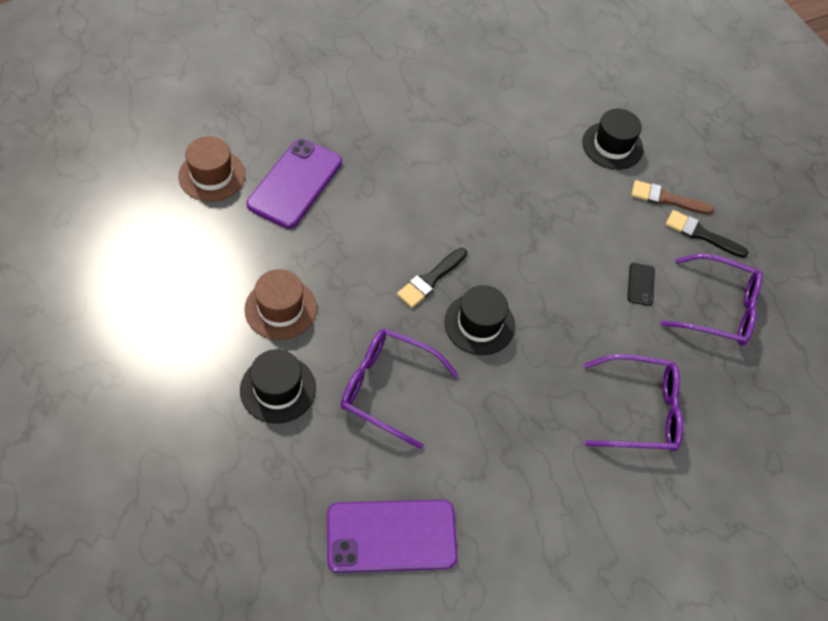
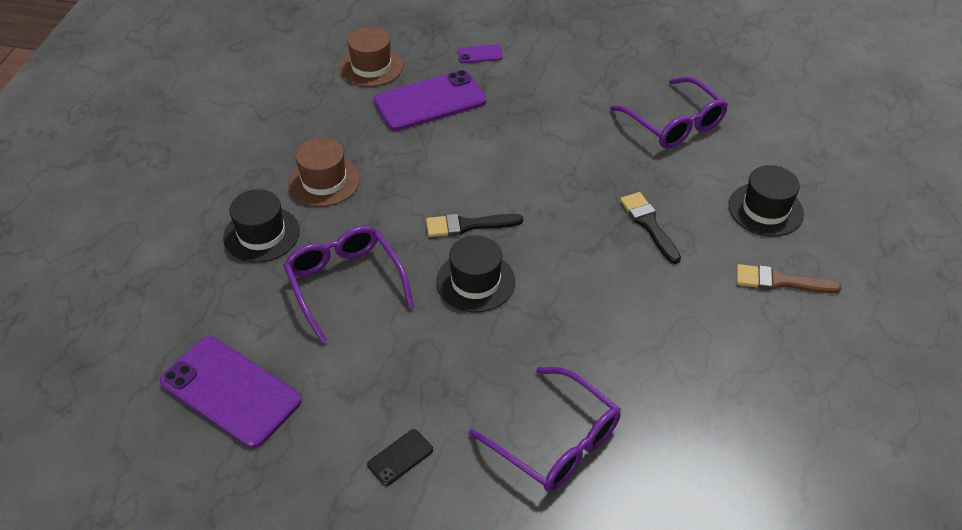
camera: 45 degrees right, 10 degrees down
black phone [627,263,655,306] -> black phone moved to [367,429,433,486]
brown brush [631,180,714,214] -> brown brush turned 45 degrees counterclockwise [737,264,841,294]
purple glasses [661,254,763,346] -> purple glasses moved to [610,77,728,148]
black brush [665,210,749,258] -> black brush moved to [620,192,681,264]
none -> purple phone [458,44,503,63]

